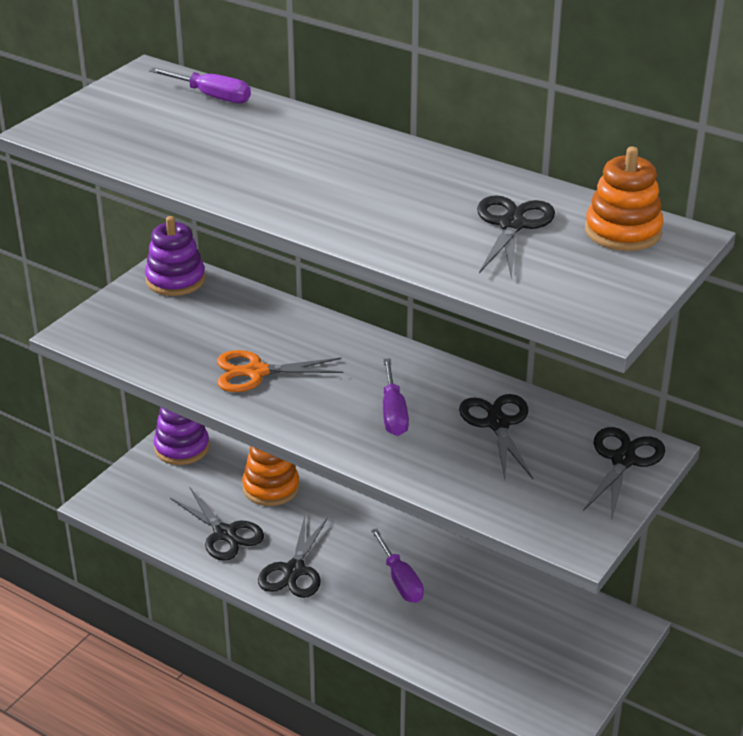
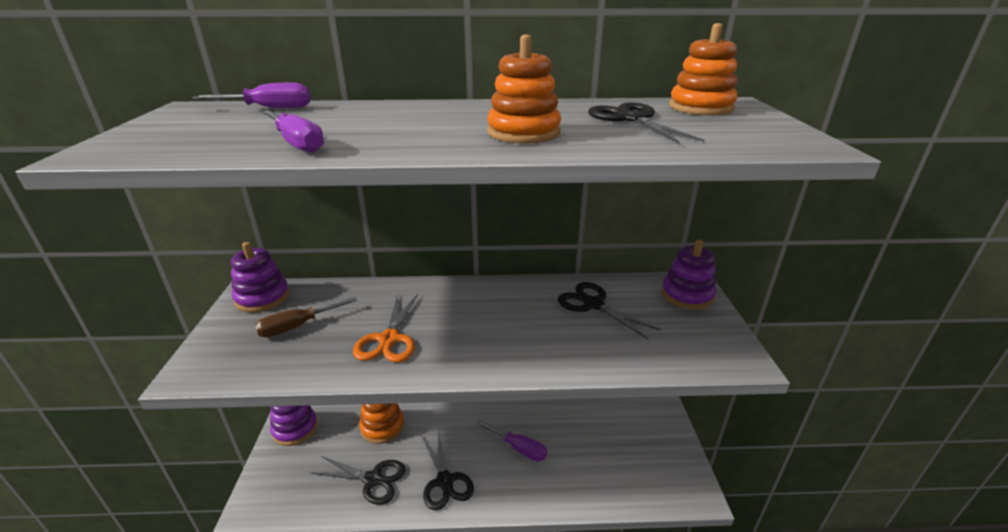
camera: 35 degrees left, 5 degrees down
orange scissors [217,350,343,392] -> orange scissors turned 45 degrees counterclockwise [353,294,418,363]
purple screwdriver [383,359,409,436] -> purple screwdriver moved to [262,110,324,153]
black scissors [583,427,665,518] -> purple stacking toy [661,240,716,310]
none -> brown screwdriver [255,297,357,337]
none -> orange stacking toy [487,35,561,144]

